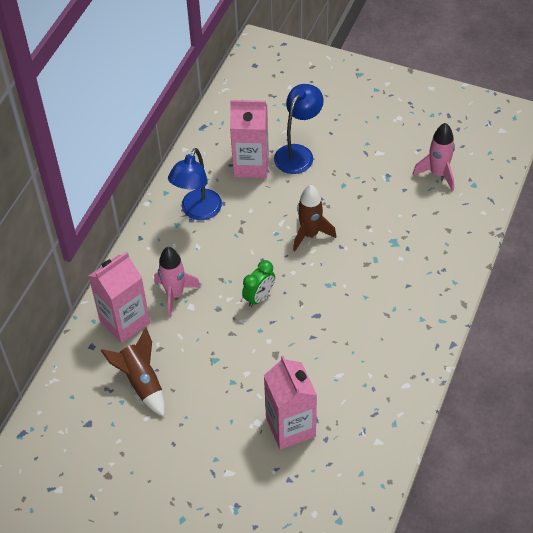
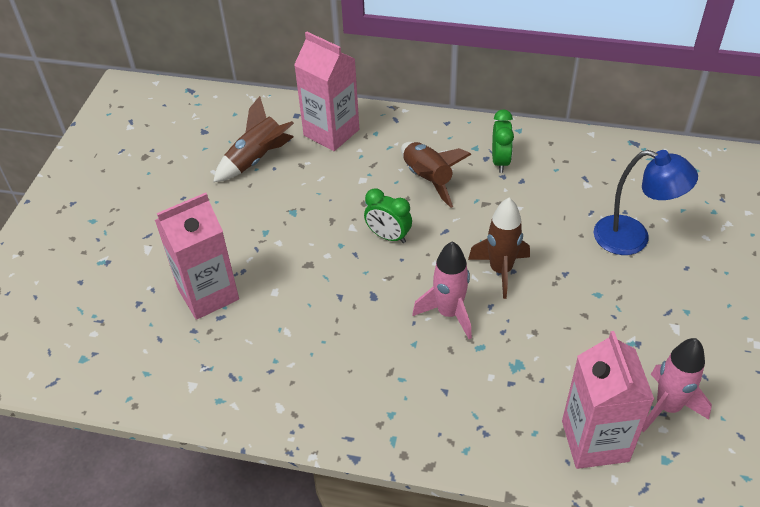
camera: 80 degrees right, 5 degrees down
pink rocket [154,247,201,317] -> pink rocket moved to [412,241,472,339]
blue lamp [168,148,222,220] -> green clock [492,109,514,173]
pink carton [230,100,269,178] -> pink carton moved to [562,331,655,469]
none -> brown rocket [401,142,472,208]

